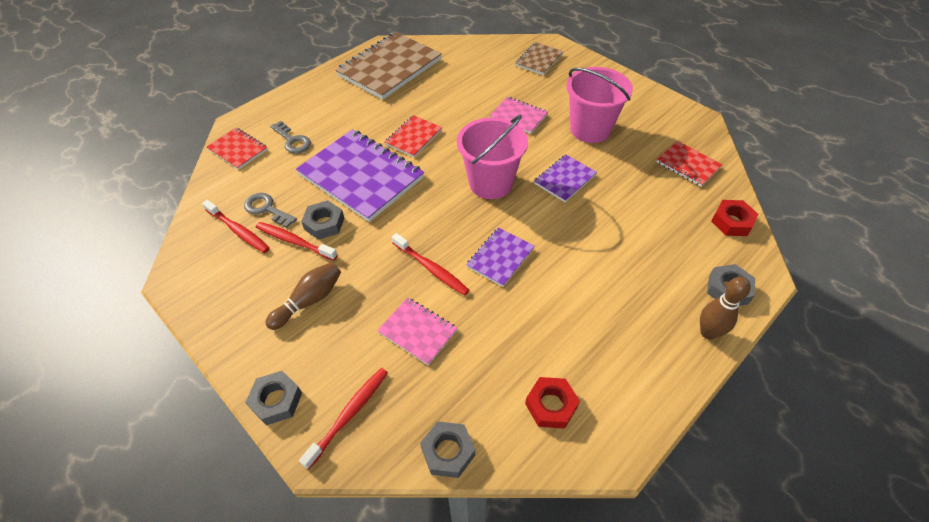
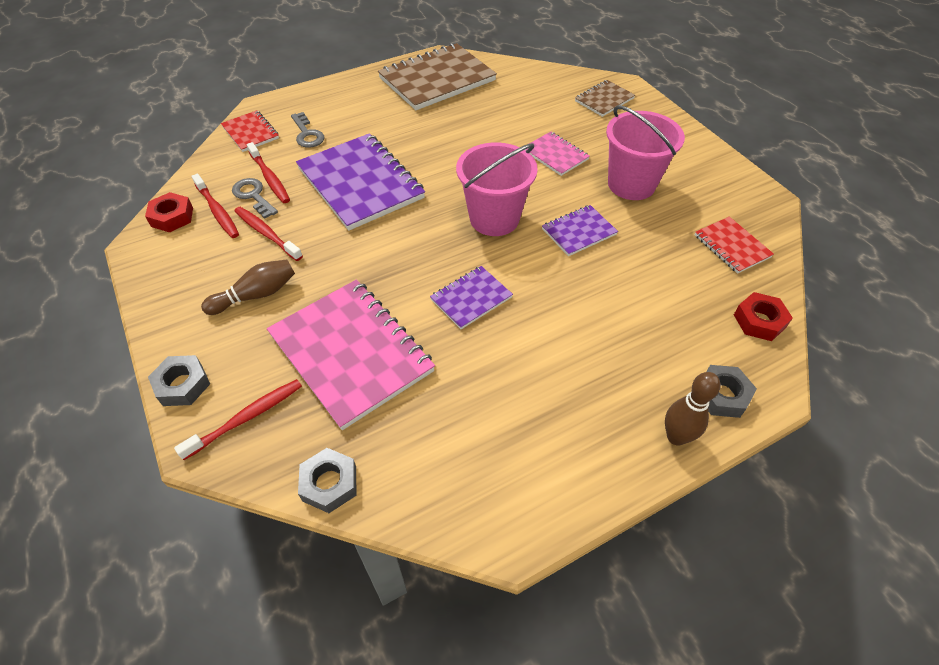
camera: 15 degrees right, 0 degrees up
grey nut [301,200,344,240] -> none
pink notebook [377,297,457,365] -> pink notebook [267,280,435,430], size x2.00
red notebook [384,115,442,157] -> none
red toothbrush [392,233,469,296] -> red toothbrush moved to [247,142,290,203]
red nut [525,377,580,429] -> red nut moved to [145,192,193,232]

